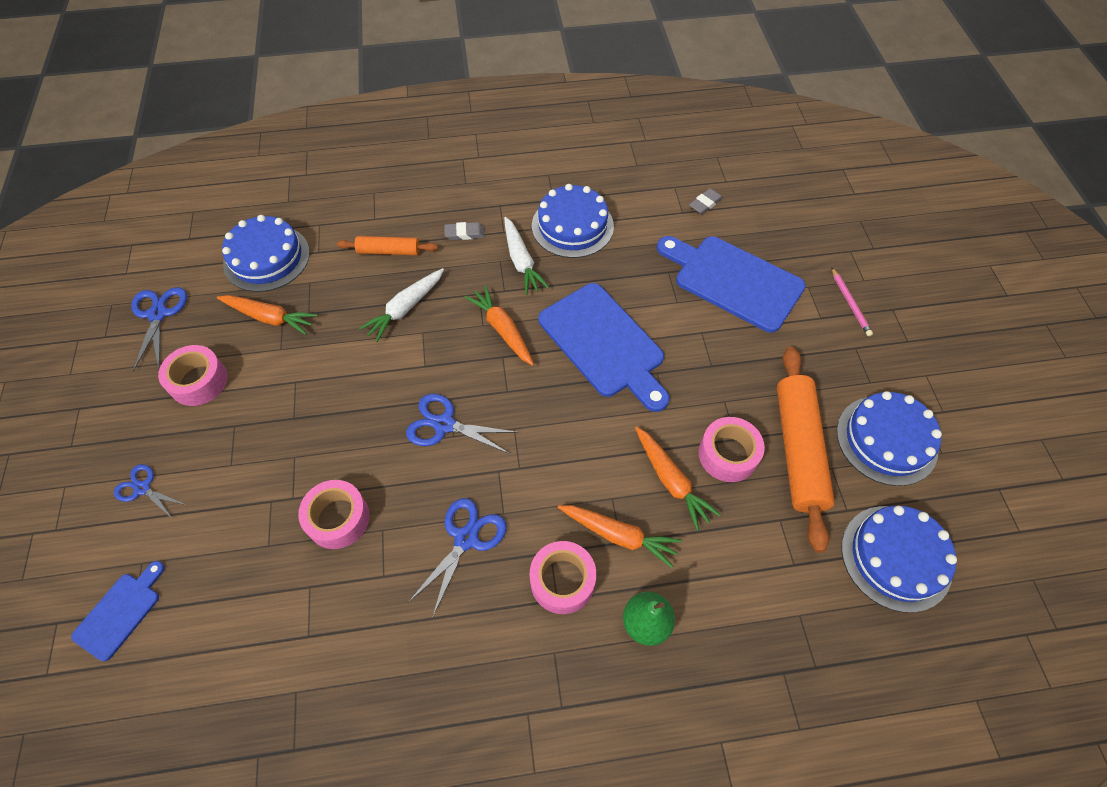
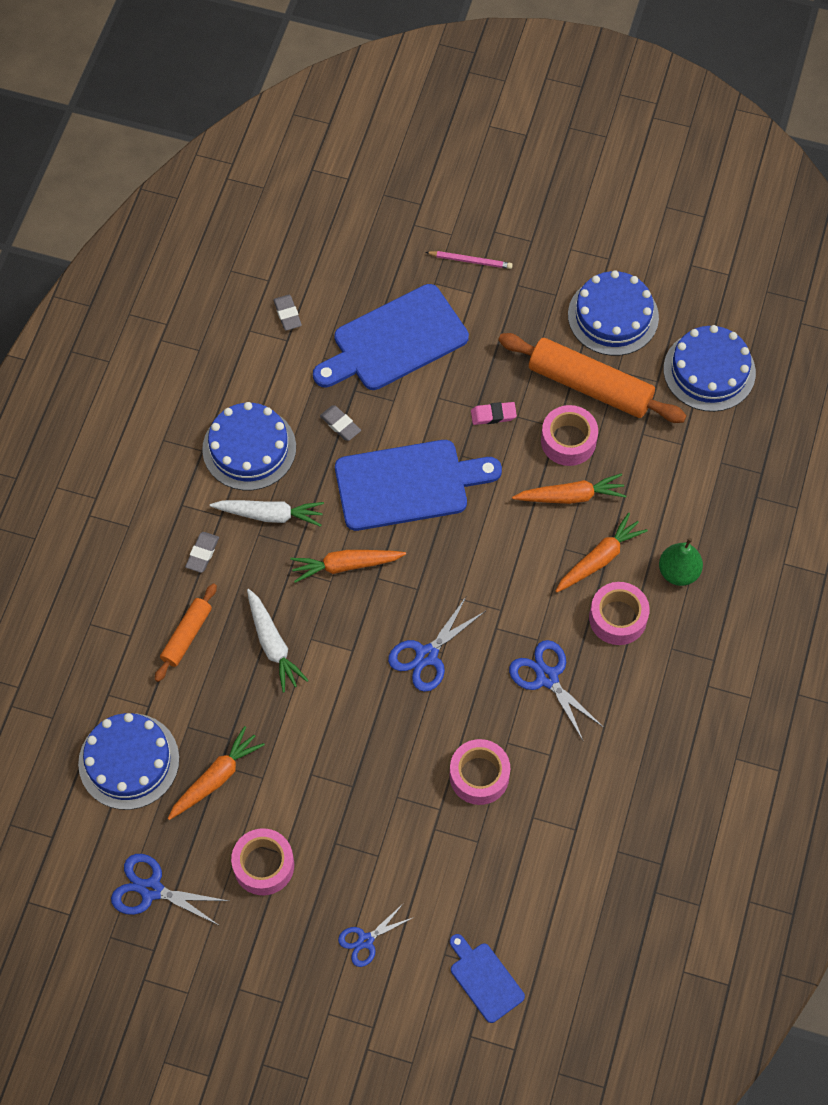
camera: 65 degrees left, 5 degrees up
none -> grey eraser [320,405,361,441]
none -> pink eraser [471,402,517,425]

